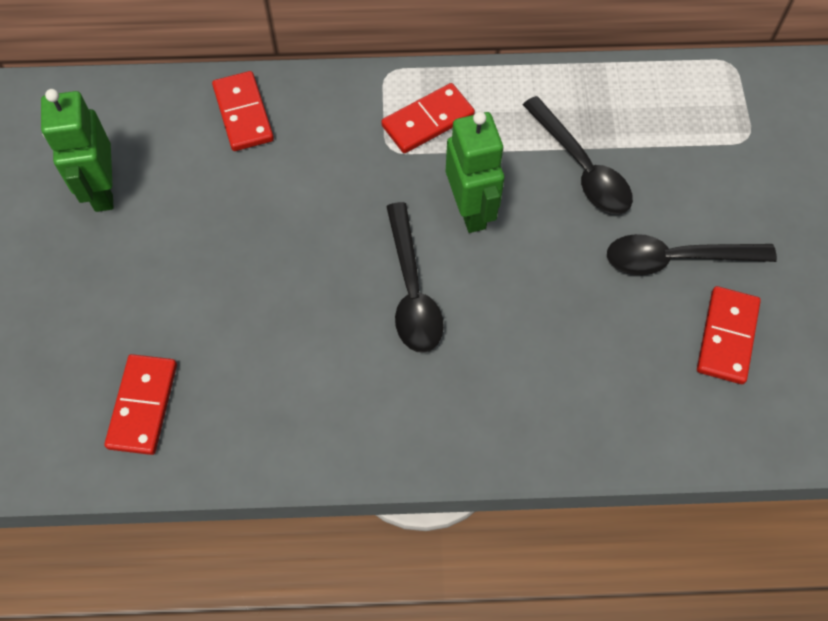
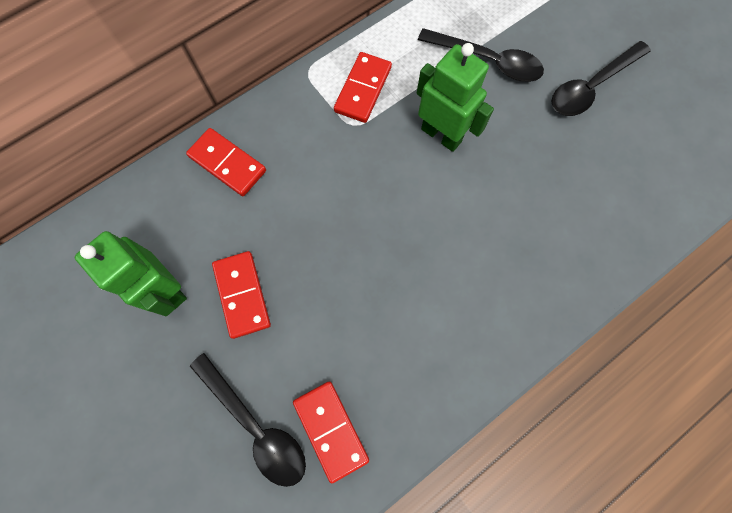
camera: 35 degrees left, 10 degrees up
black spoon [386,202,444,353] -> black spoon moved to [190,353,306,487]
red domino [697,286,761,384] -> red domino moved to [212,251,271,339]

